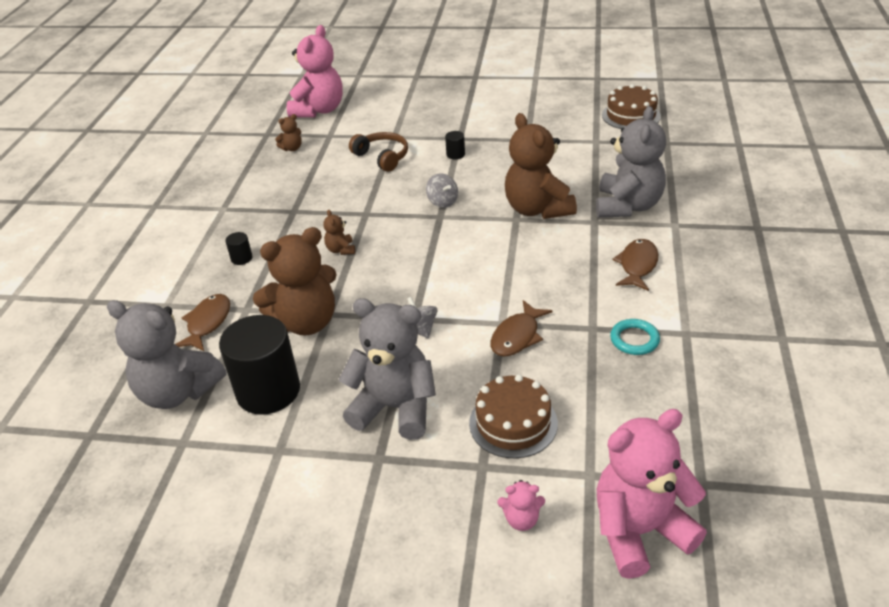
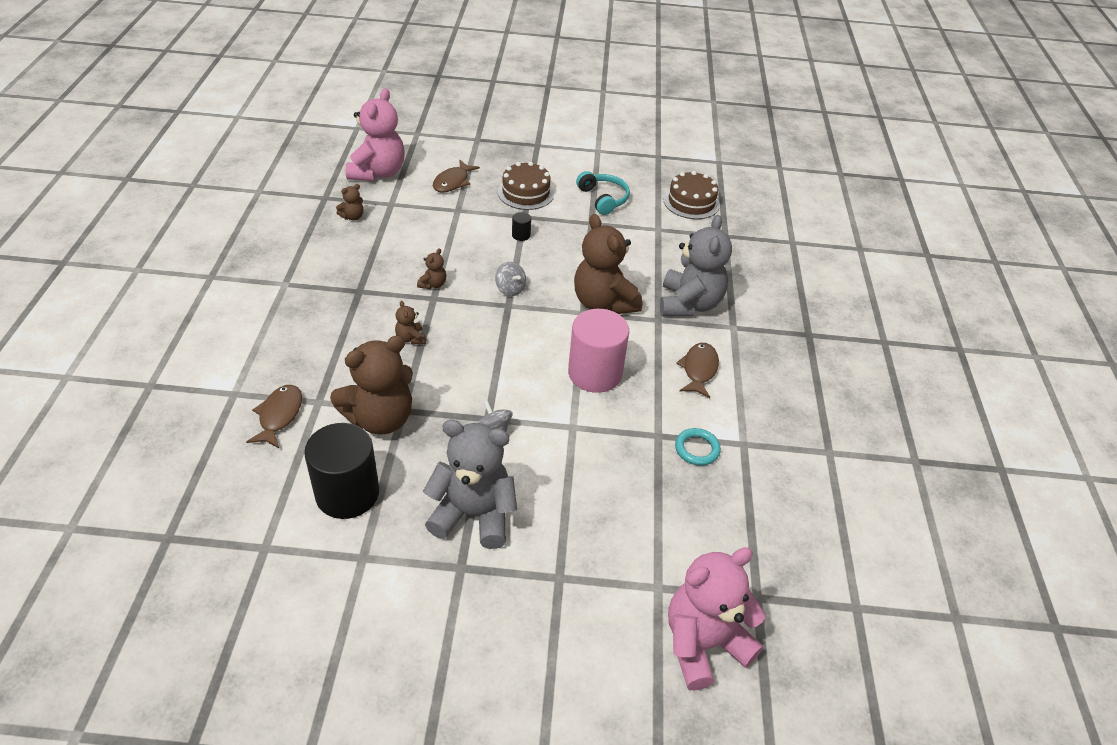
camera: 10 degrees left, 5 degrees up
grey teddy bear [107,300,226,409] -> none
black cylinder [225,232,252,265] -> none
brown headphones [349,132,408,172] -> none
brown cake [469,374,558,458] -> brown cake moved to [498,162,554,210]
brown fish [491,300,553,357] -> brown fish moved to [433,160,480,193]
pink teddy bear [498,480,545,531] -> none
none -> brown teddy bear [417,248,446,289]
none -> pink cylinder [568,309,629,393]
none -> turquoise headphones [576,171,630,215]

